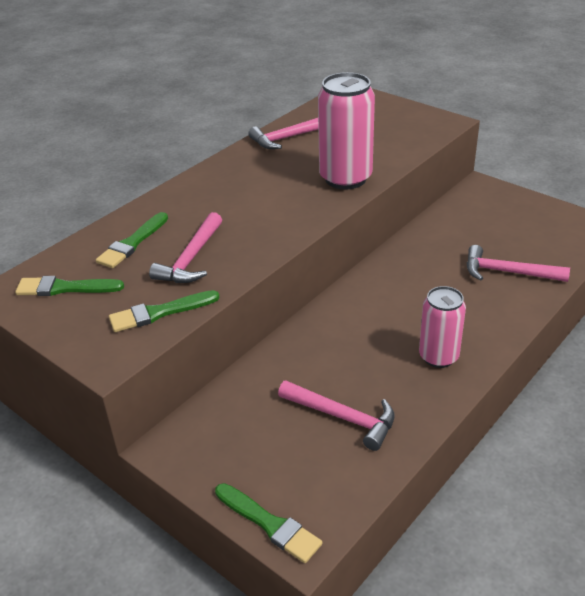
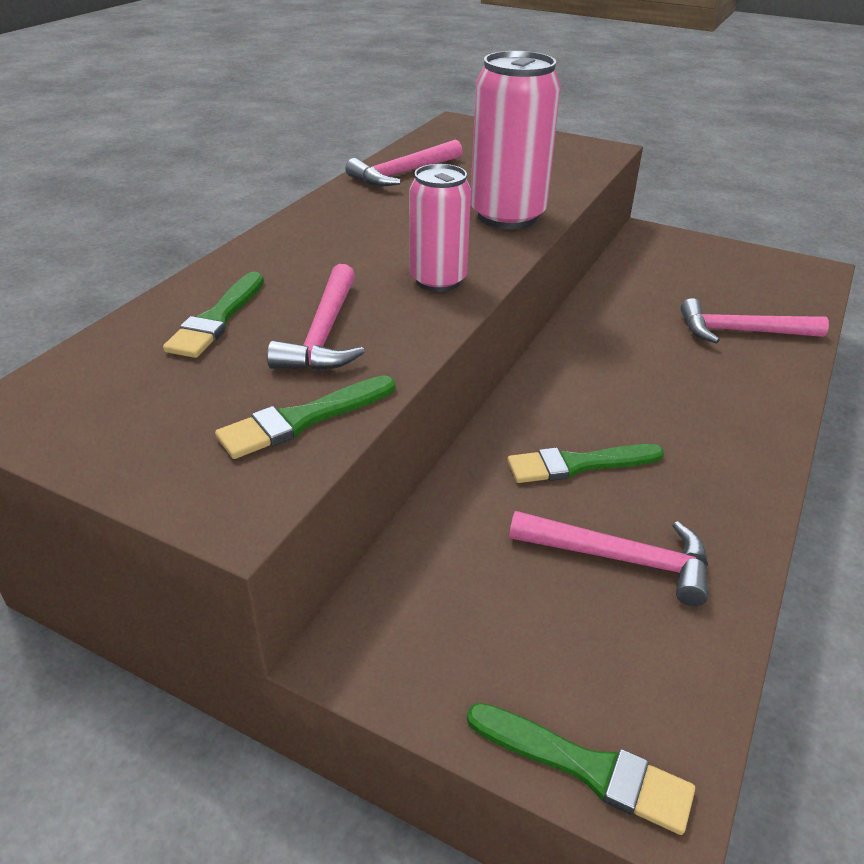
camera: 15 degrees left, 0 degrees up
green brush [15,276,124,296] -> green brush moved to [507,444,664,483]
pink can [419,286,466,368] -> pink can moved to [410,164,471,292]

